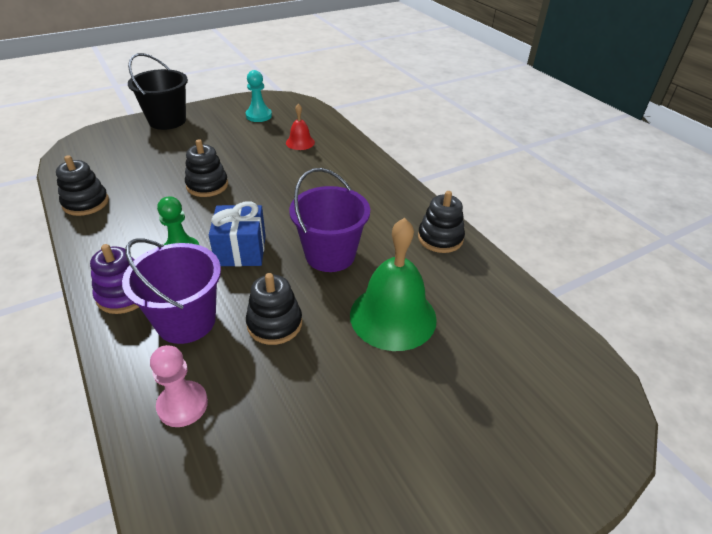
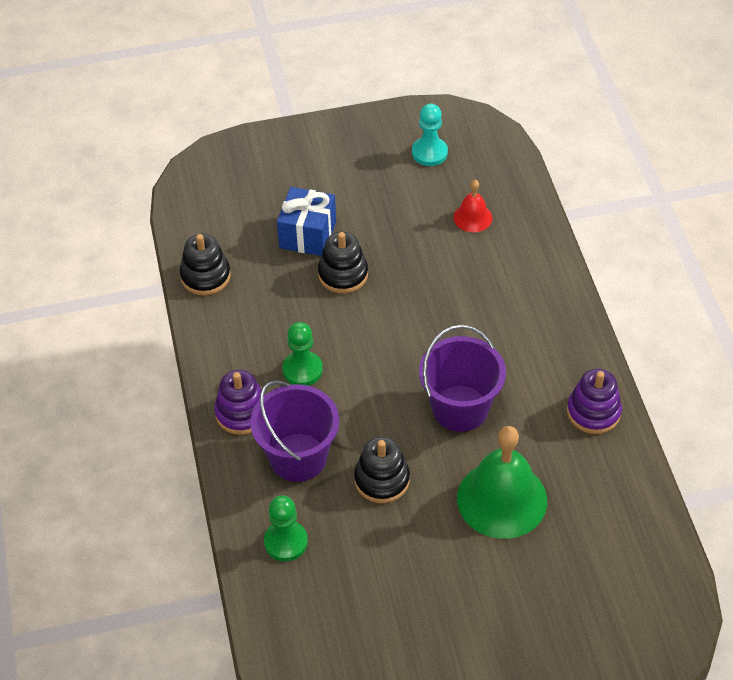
camera: 20 degrees right, 10 degrees up
black bucket [128,53,188,130] -> none
pink pawn [150,345,208,427] -> green pawn [264,496,308,561]
blue gift [209,201,266,267] -> blue gift moved to [277,187,336,256]
black stacking toy [418,191,465,253] -> purple stacking toy [567,369,622,434]

